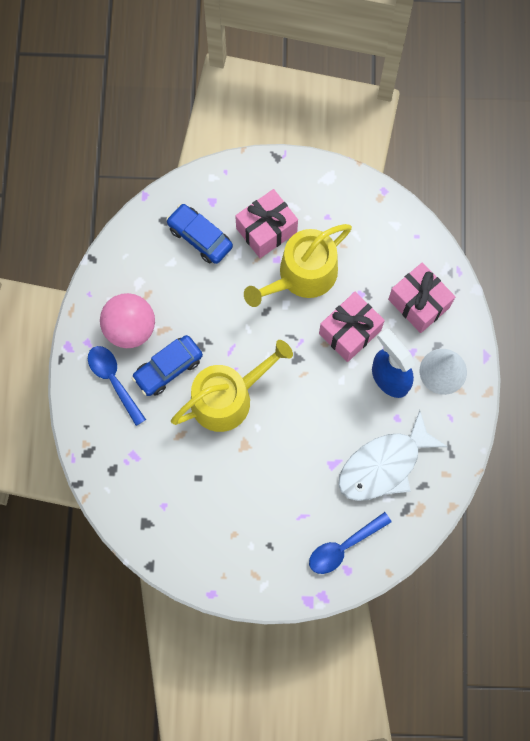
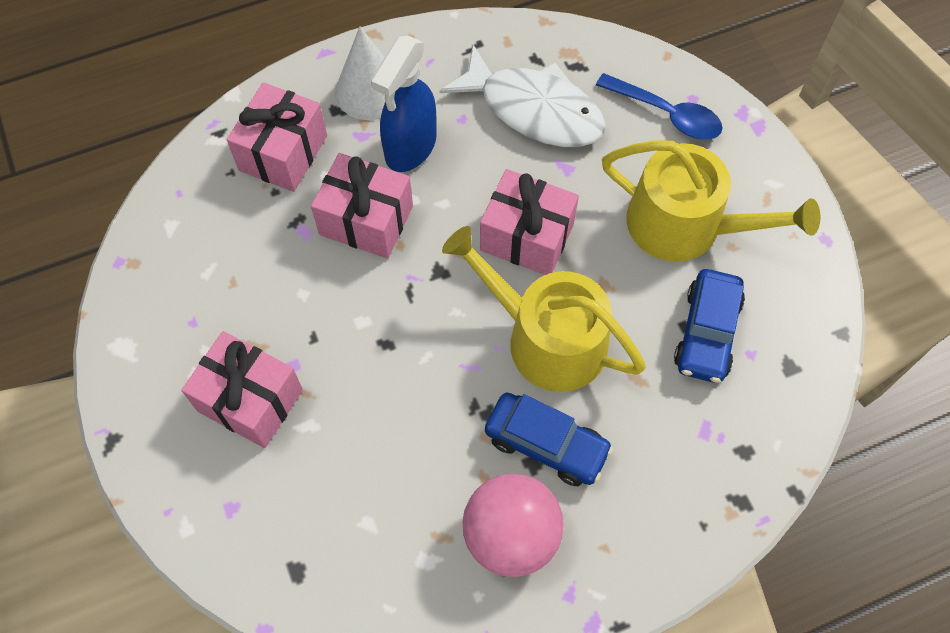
camera: 115 degrees left, 10 degrees down
blue spoon [88,346,146,426] -> none
blue car [166,204,233,264] -> blue car moved to [674,269,745,383]
yellow watering can [244,224,352,307] -> yellow watering can moved to [602,140,820,262]
none -> pink gift [480,169,579,275]

